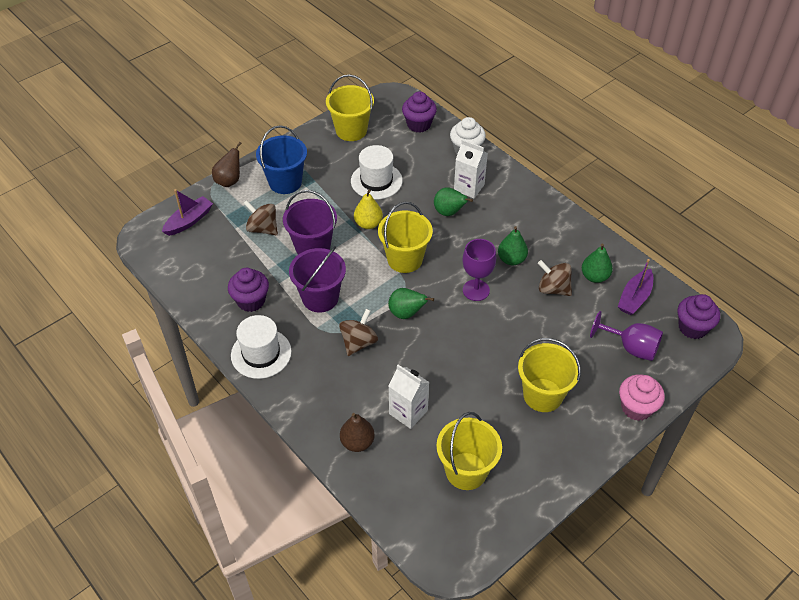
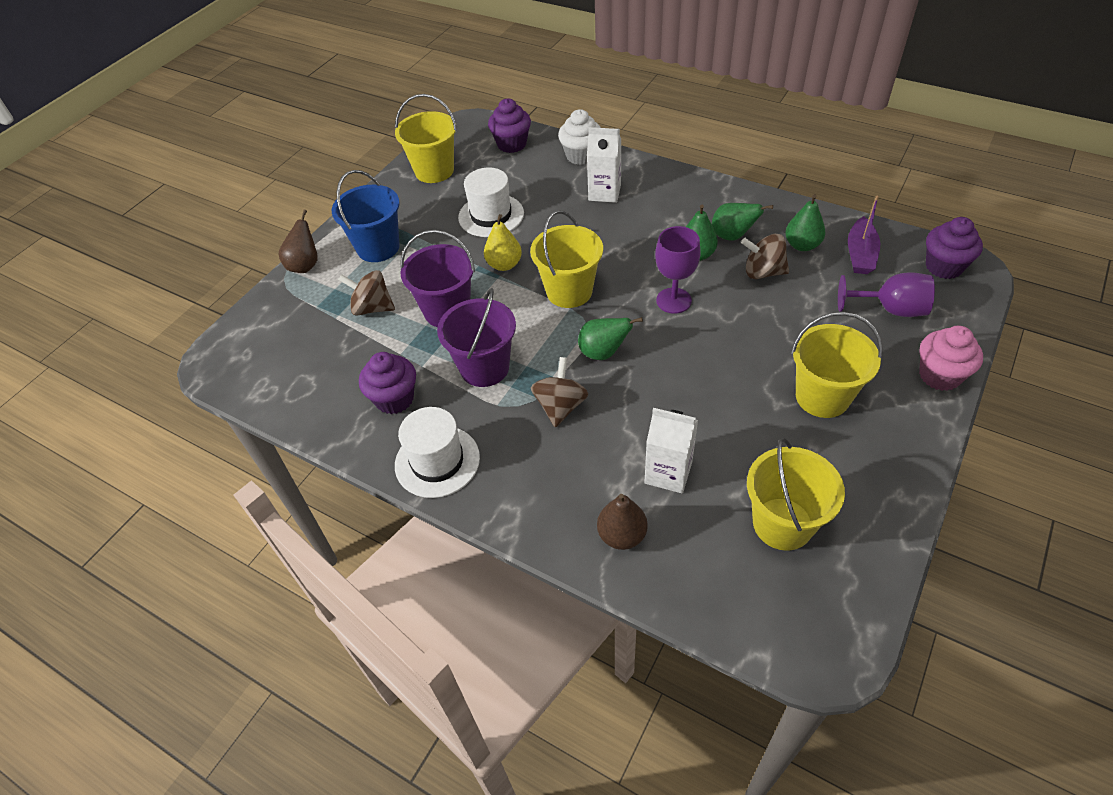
camera: 15 degrees left, 0 degrees up
purple boat [162,189,213,236] -> none
green pear [434,187,473,216] -> green pear moved to [712,203,773,241]

